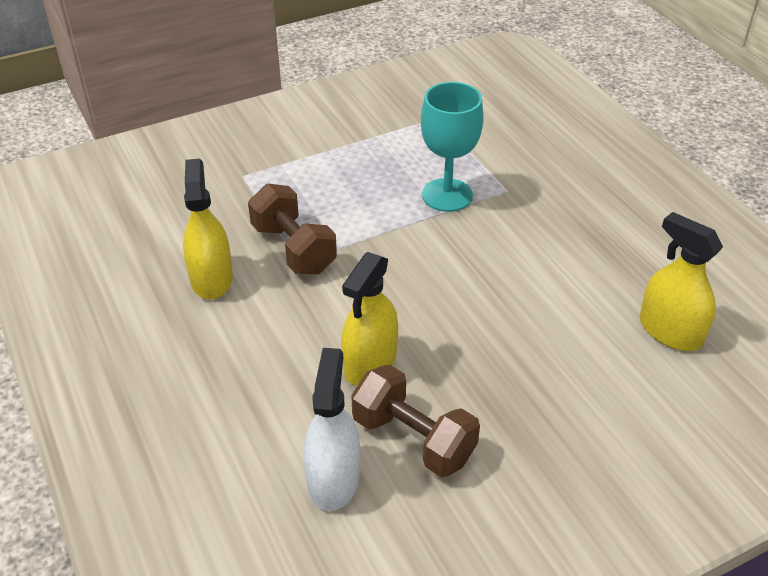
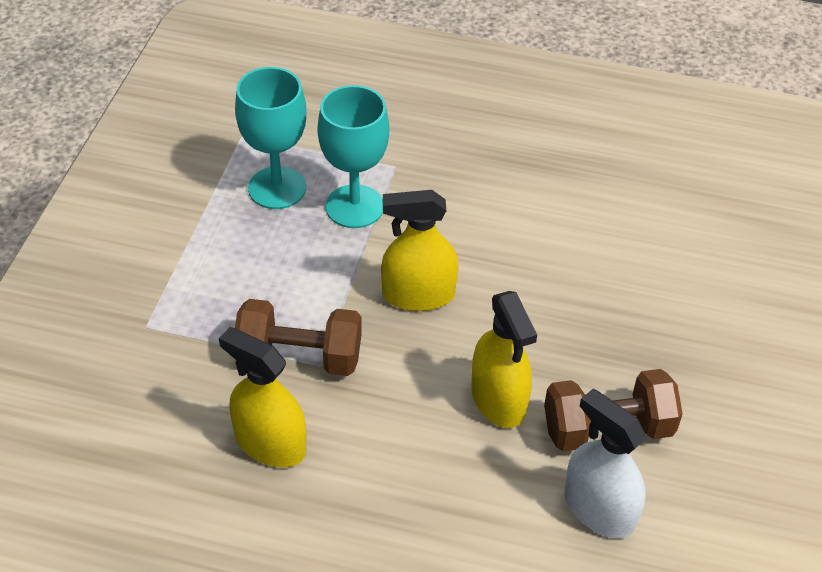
camera: 50 degrees left, 5 degrees up
yellow spray bottle [640,212,723,351] -> yellow spray bottle moved to [381,190,459,311]
none -> turquoise goblet [235,67,307,209]

